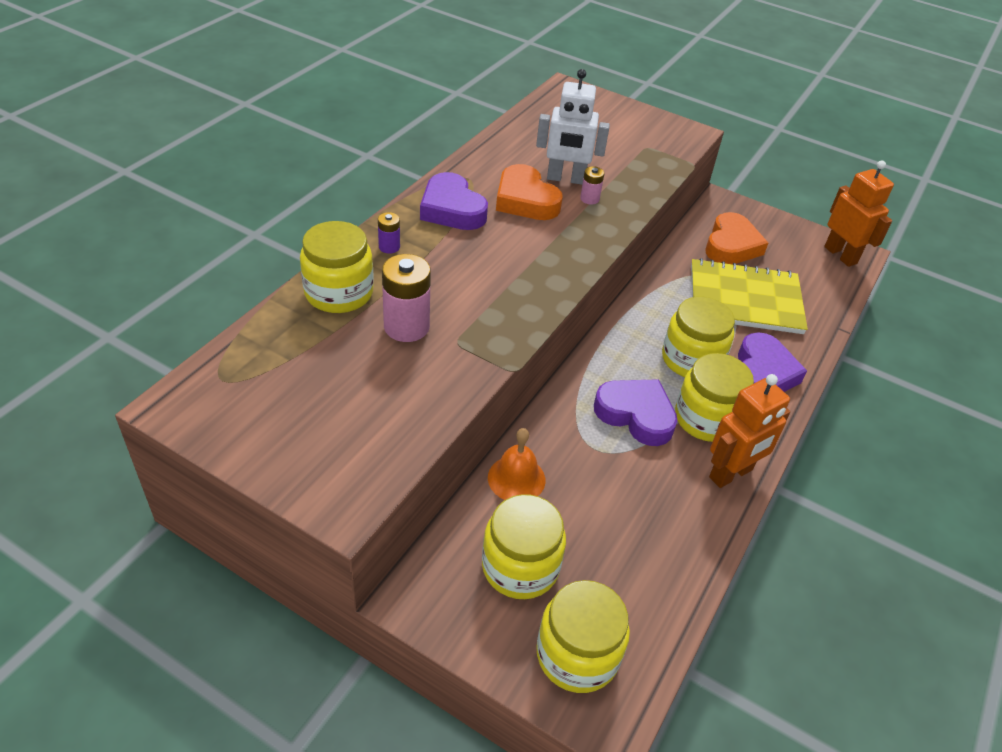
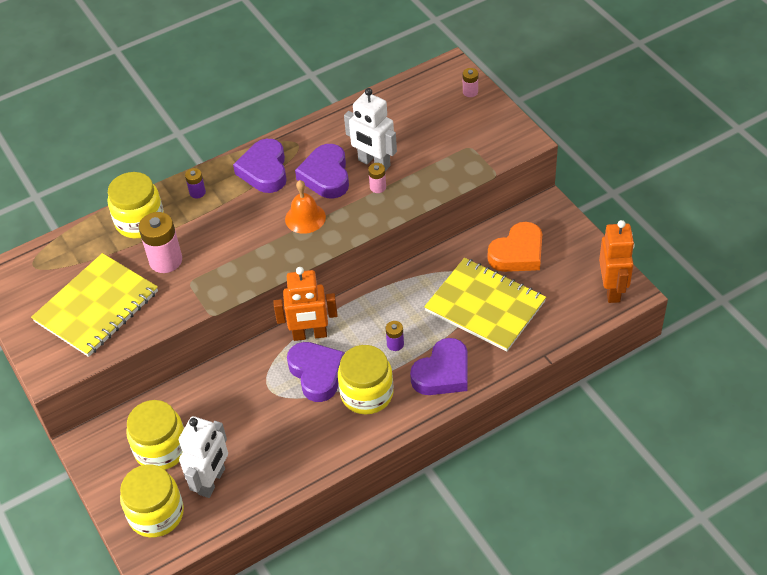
camera: 35 degrees right, 5 degrees up
orange bell [488,428,545,500] -> orange bell moved to [285,180,326,234]
orange heart [496,164,563,220] -> purple heart [295,144,349,198]
yellow jar [662,297,735,377] -> purple battery [386,321,404,351]
orange robot [709,374,790,488] -> orange robot moved to [273,267,338,341]
none -> yellow notebook [31,253,158,357]
none -> white robot [179,416,228,498]
none -> pink battery [463,68,478,97]

